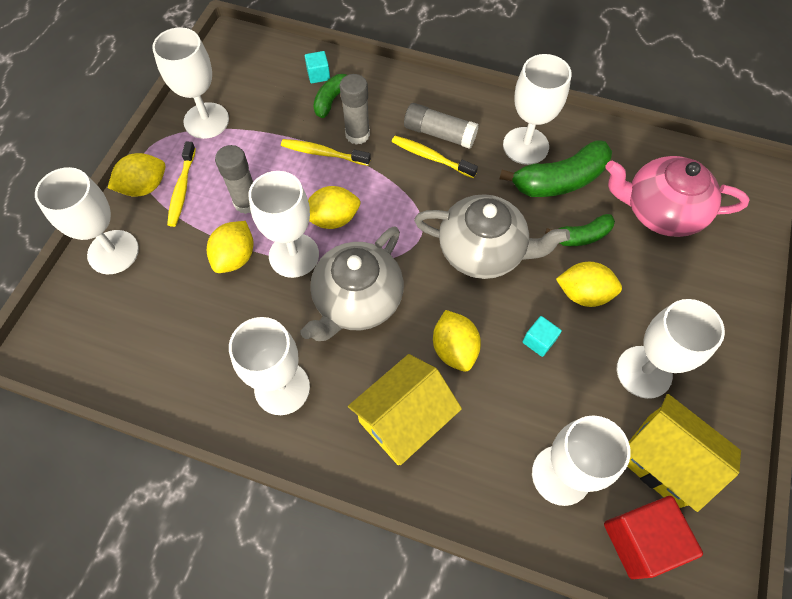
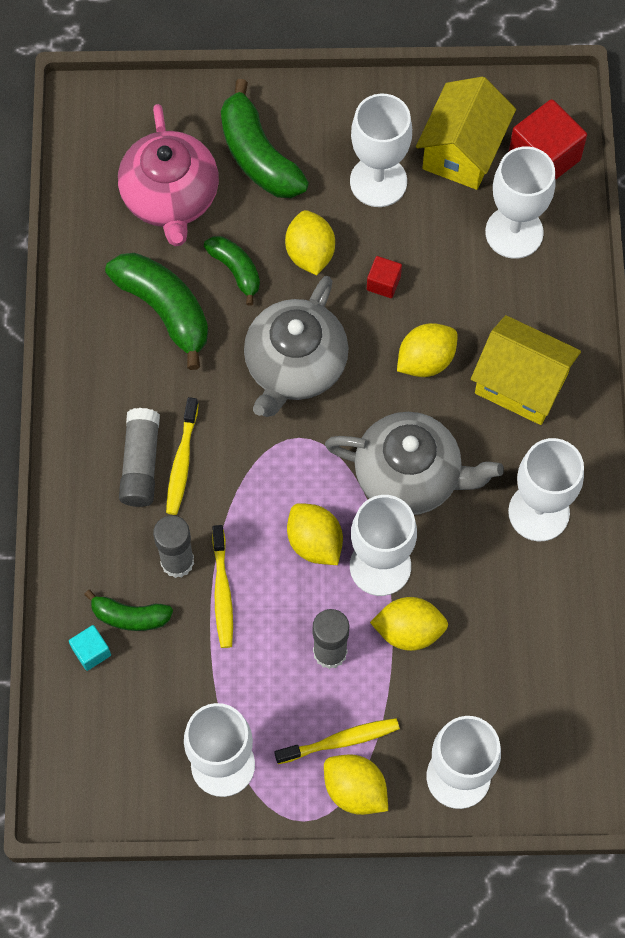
camera: 110 degrees left, 5 degrees up
grey teapot [414,194,570,279] -> grey teapot turned 150 degrees counterclockwise [244,276,348,417]
white goblet [503,54,572,165] -> none
turquoise cube [522,316,562,357] -> red cube [367,256,402,298]
none -> green banana [221,79,309,198]

